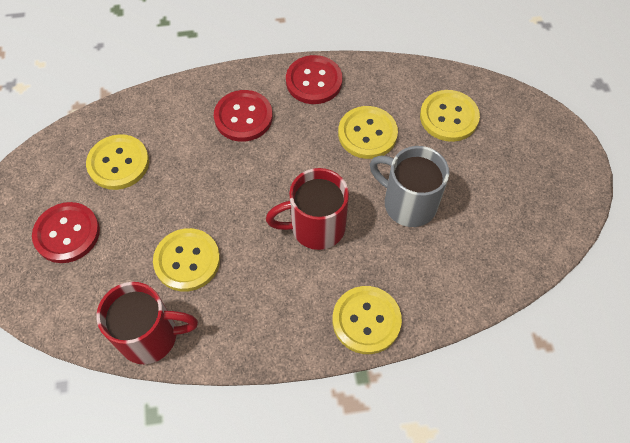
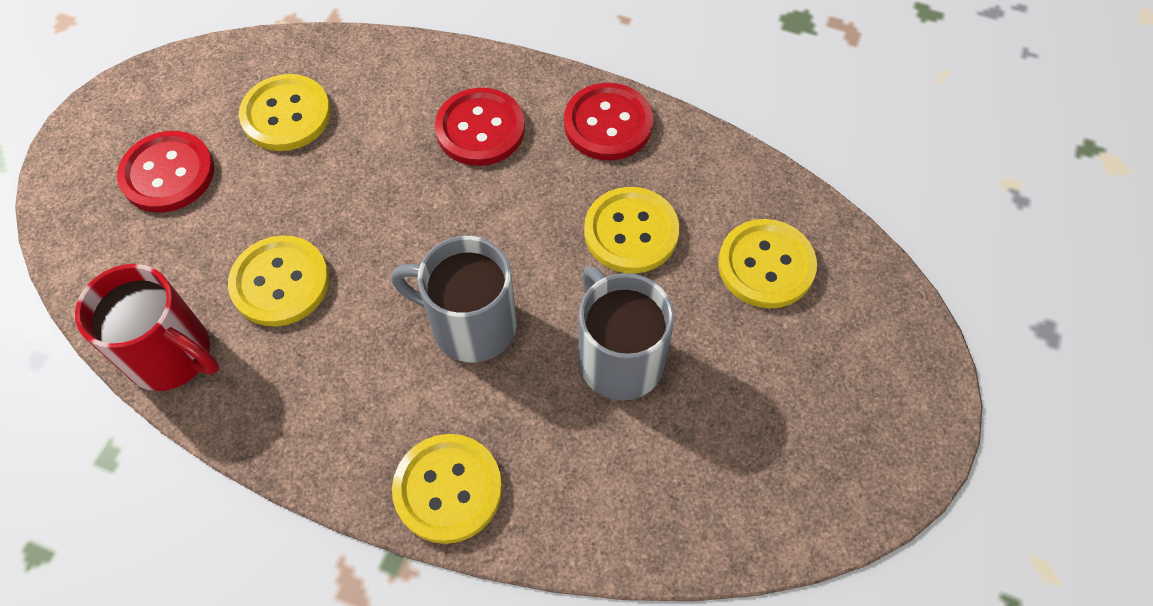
camera: 30 degrees right, 0 degrees up
red mug [266,168,349,250] -> grey mug [391,236,517,363]

